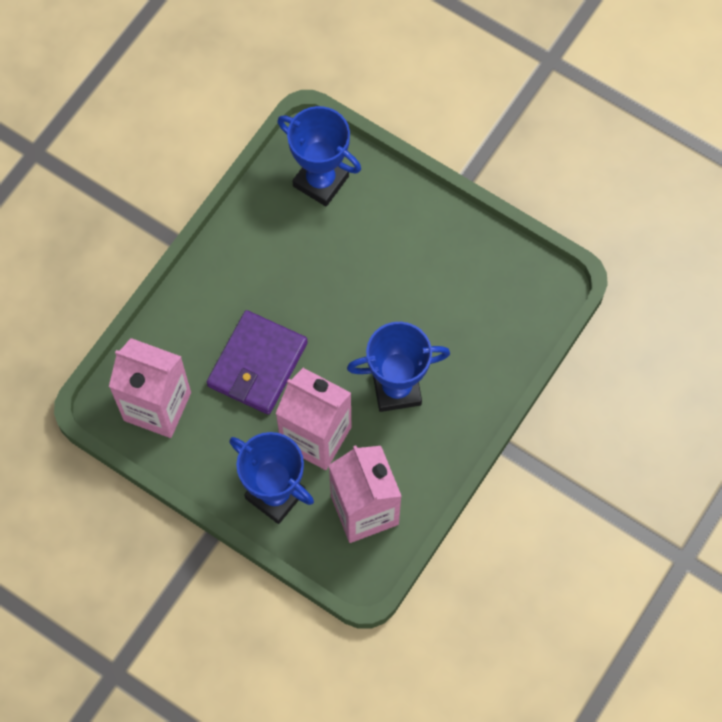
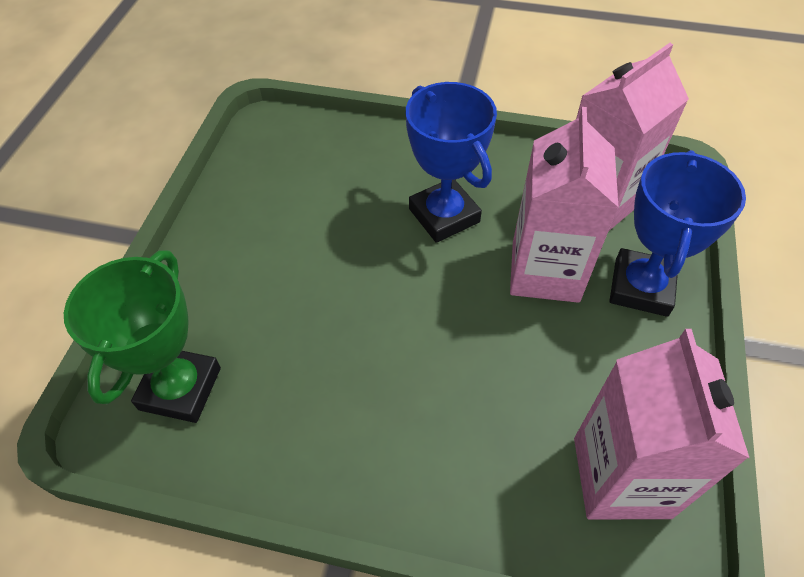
camera: 110 degrees left, 15 degrees down
purple wallet [207,310,308,415] -> none
blue trophy [278,106,361,207] -> green trophy [64,250,221,423]

